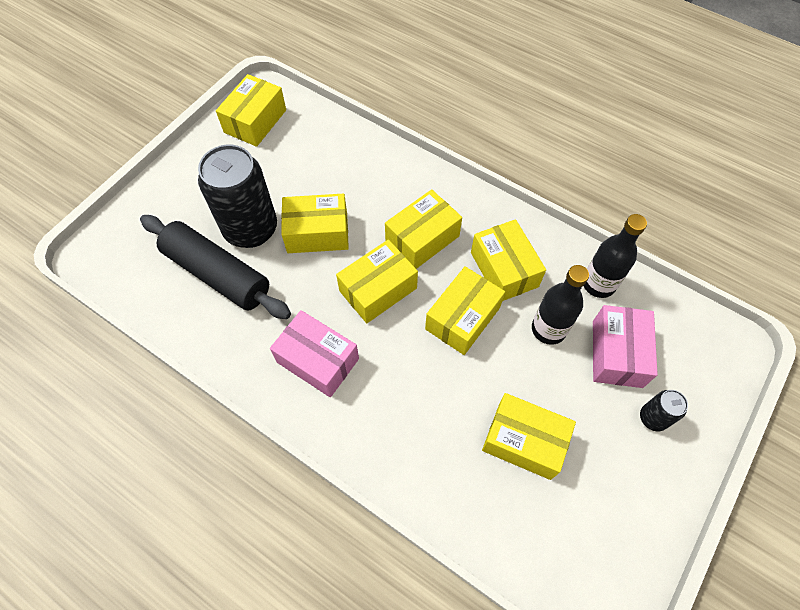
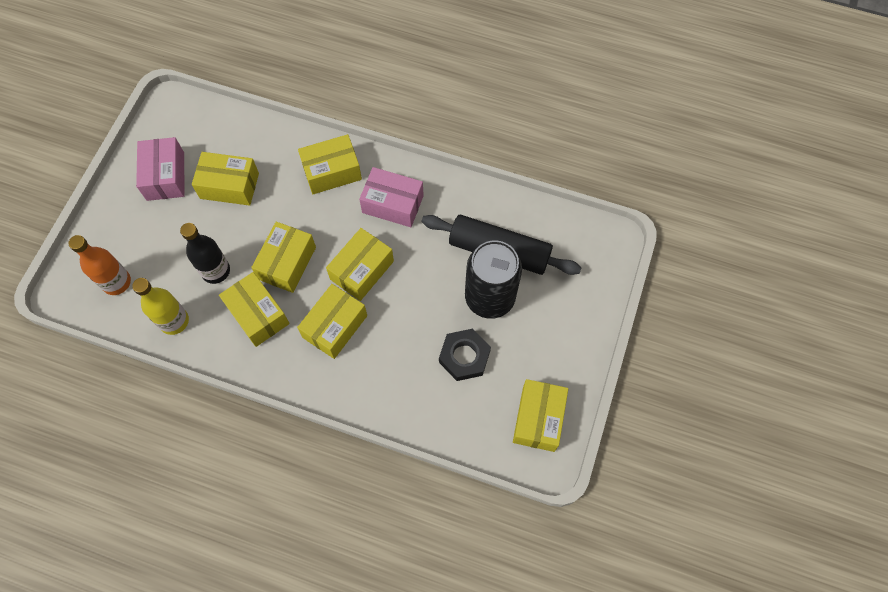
camera: 165 degrees right, 5 degrees up
yellow box [281,194,349,253] -> yellow box moved to [298,134,362,194]
black bottle [584,214,647,298] -> yellow bottle [132,278,189,335]
pink box [593,305,658,388] -> pink box moved to [136,137,184,201]
black can [640,390,688,432] -> none
none -> orange bottle [69,235,131,295]
none -> black nut [439,329,491,381]

